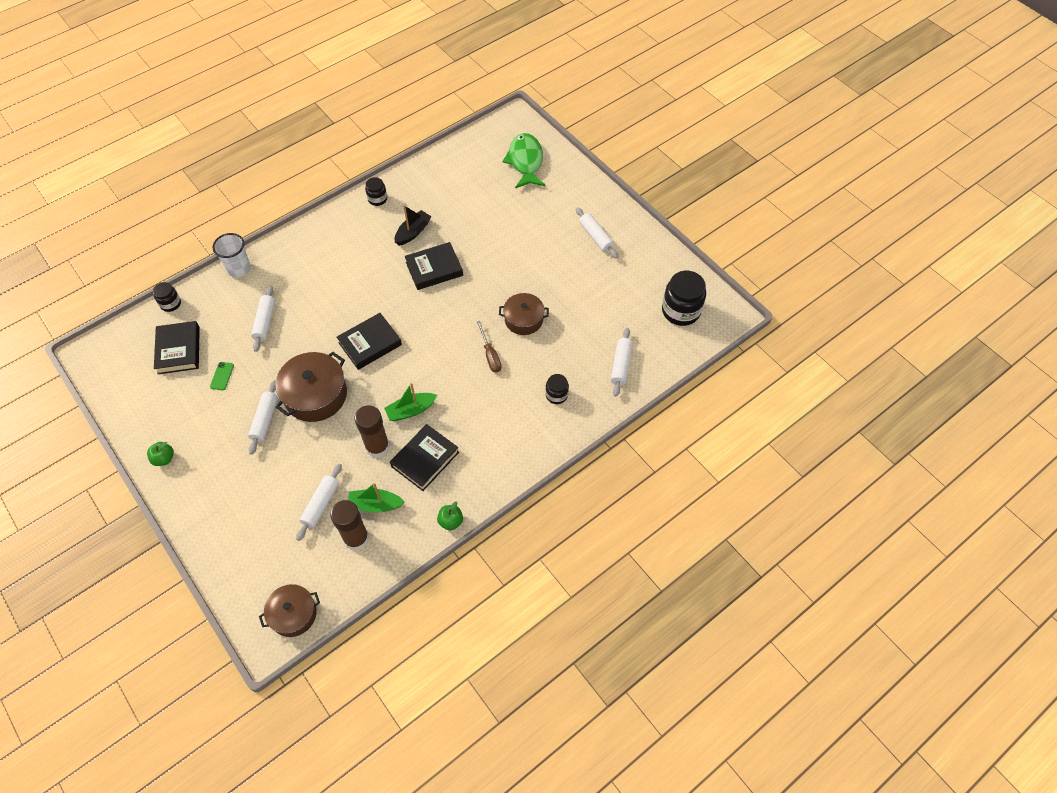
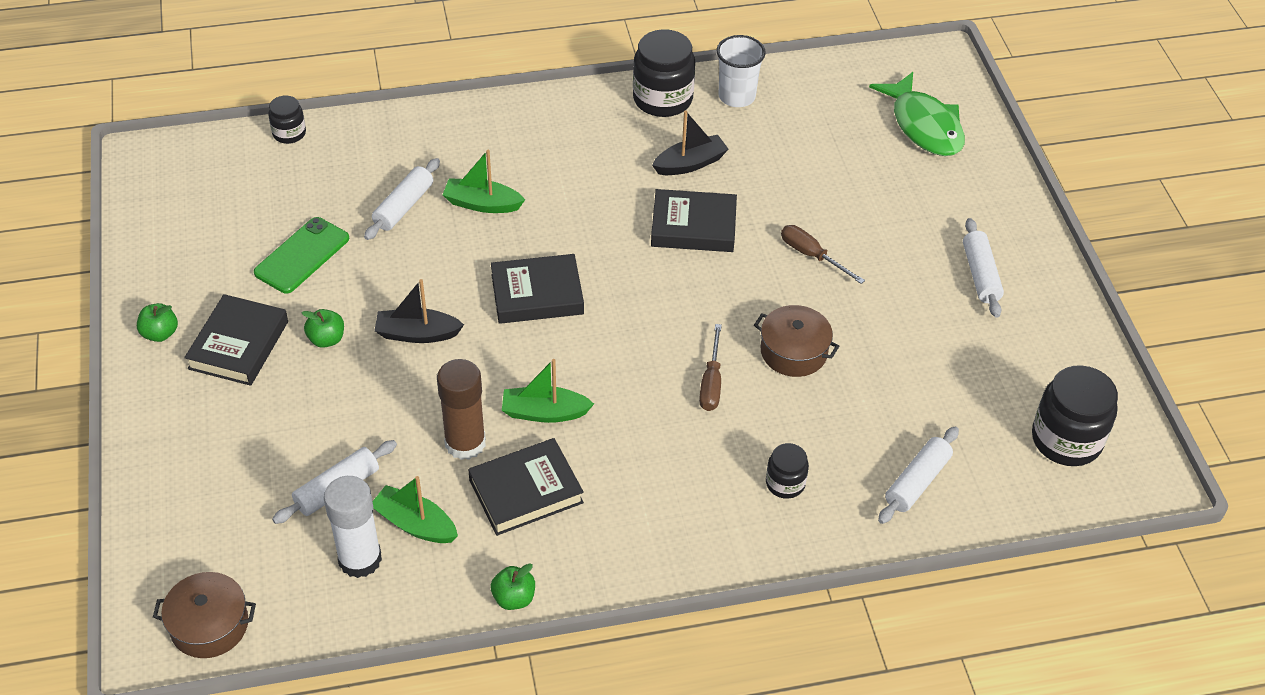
camera: 25 degrees right, 10 degrees down
black book [154,321,200,374] -> black book moved to [184,294,288,386]
green phone [210,362,234,390] -> green phone [254,217,349,294], size x1.91
white cup [212,233,251,278] -> white cup moved to [717,35,766,107]
white rolling pin [248,380,278,454] -> green apple [302,309,344,348]
brown pot [275,352,347,422] -> black boat [374,279,464,343]
brown glue stick [330,500,369,551] -> white glue stick [324,476,382,578]
black jar [365,177,387,206] -> black jar [633,29,695,117], size x1.84
green fish [502,133,546,188] -> green fish turned 135 degrees clockwise [869,72,965,156]
none -> green boat [443,150,525,213]
none -> brown screwdriver [781,225,865,284]

